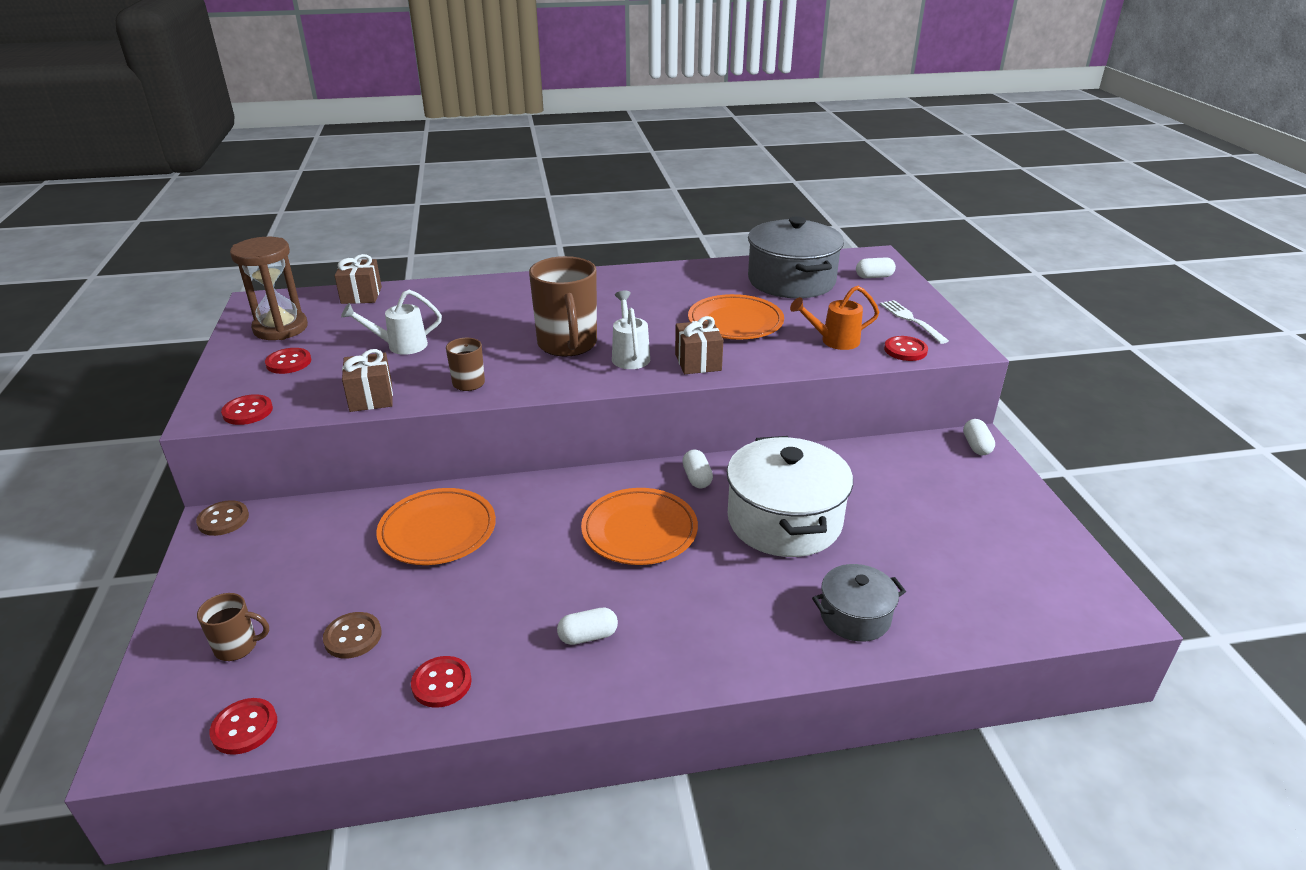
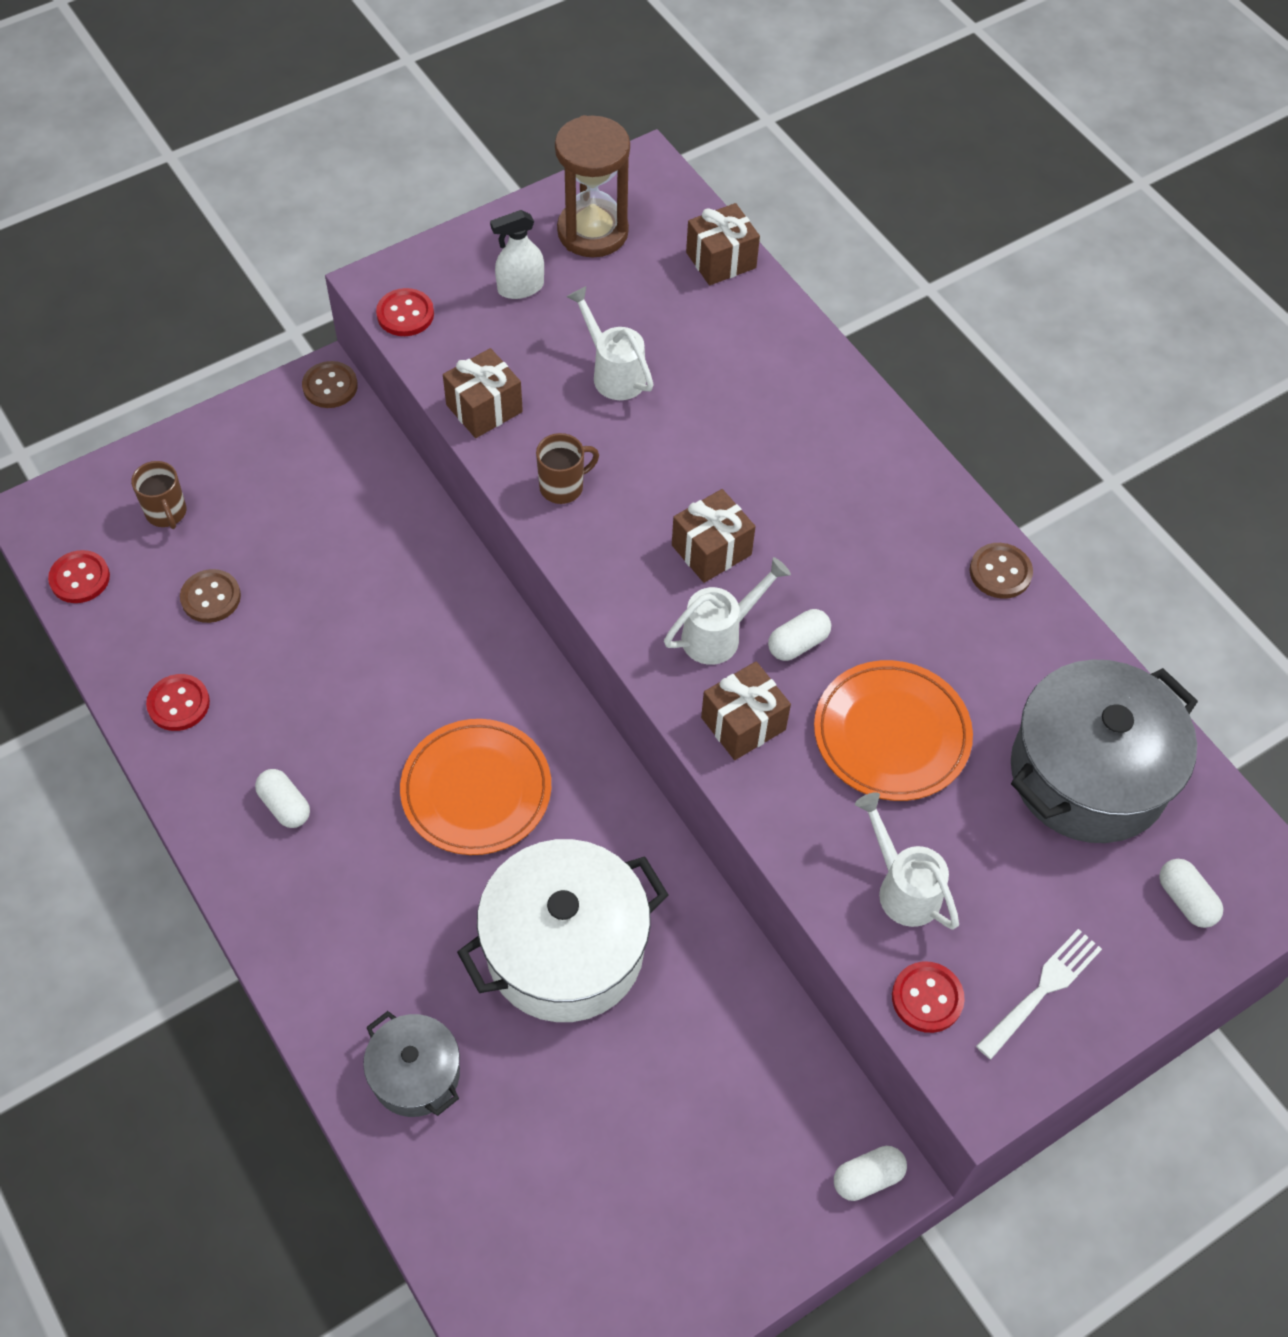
camera: 65 degrees right, 25 degrees up
red button [265,348,311,374] -> white spray bottle [490,210,544,299]
orange plate [376,488,496,565] -> none
brown mug [529,256,597,357] -> brown gift [672,489,756,583]
white capsule [682,450,713,488] -> white capsule moved to [768,609,831,661]
orange watering can [790,286,879,350] -> white watering can [855,792,959,930]
none -> brown button [969,543,1033,599]

